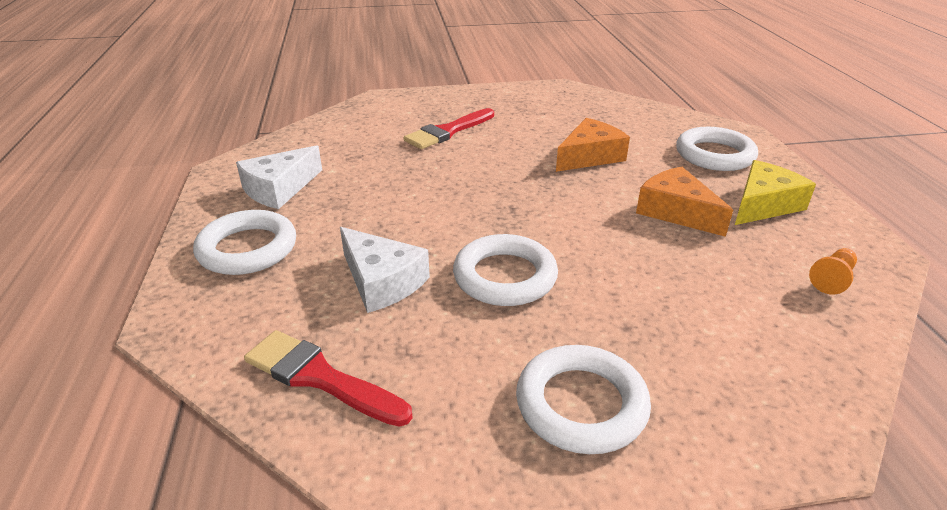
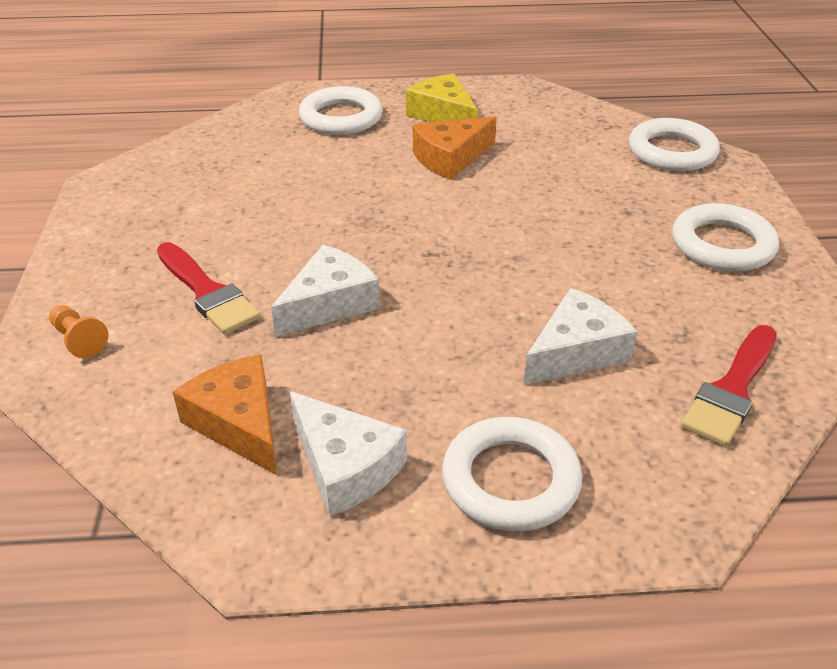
camera: 85 degrees left, 5 degrees up
white ring [453,234,558,306] -> white ring moved to [629,118,720,171]
orange cheese [556,118,630,172] -> orange cheese moved to [173,354,277,475]
orange pawn [809,248,857,294] -> orange pawn moved to [49,305,108,358]
none -> white cheese [271,245,380,337]

